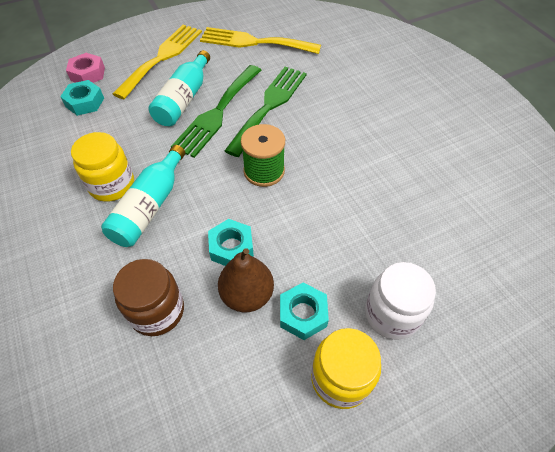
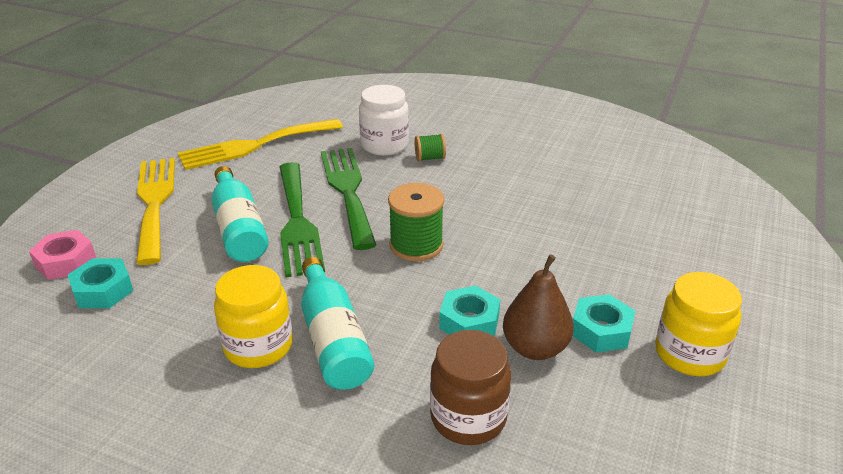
camera: 40 degrees left, 20 degrees down
white jar [365,262,436,340] -> white jar moved to [359,85,409,156]
none -> green spool [415,134,446,161]

